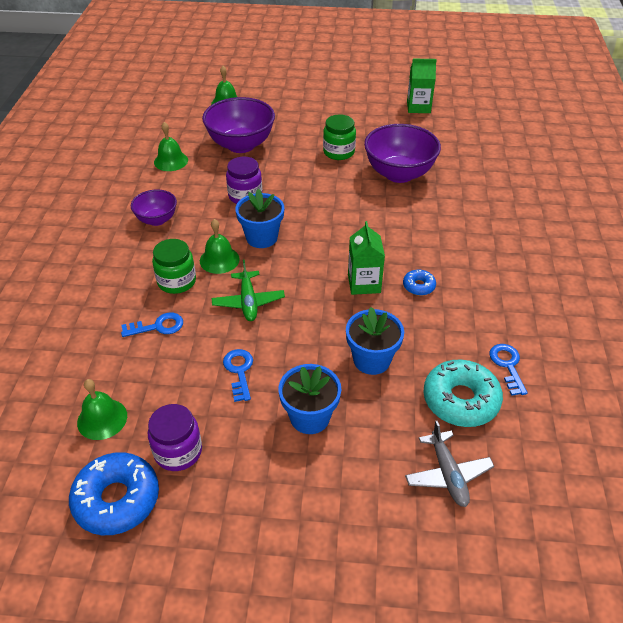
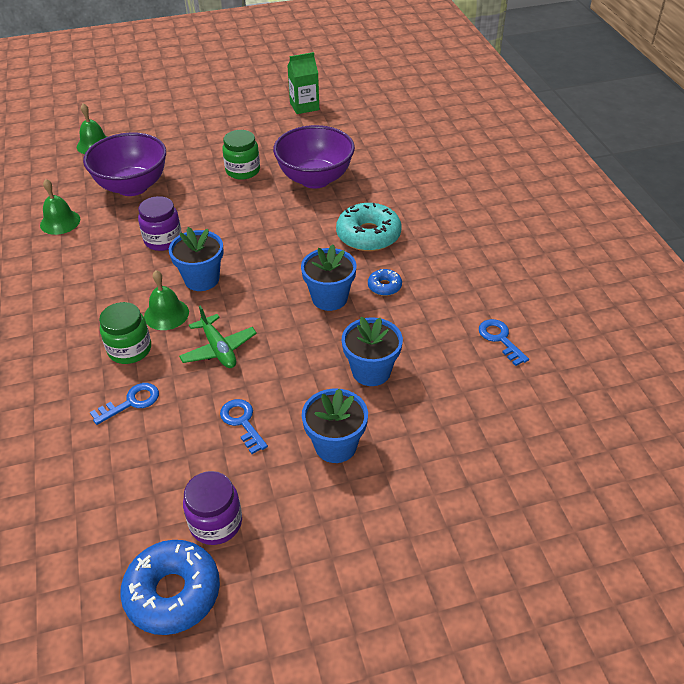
camera: 20 degrees left, 0 degrees up
green bell [77,379,127,440] -> none
purple bowl [131,189,177,226] -> none
green carton [348,221,385,295] -> blue flower pot [301,244,357,311]
grey plane [405,421,494,507] -> none
turquoise donut [423,359,503,427] -> turquoise donut moved to [336,203,401,251]

